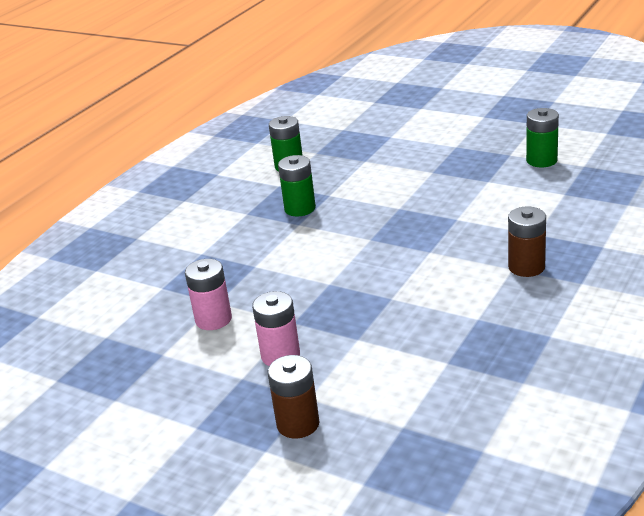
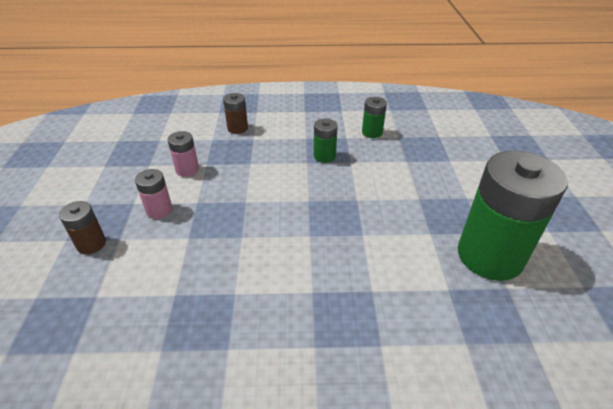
camera: 55 degrees right, 10 degrees up
brown battery [508,207,546,277] -> brown battery moved to [223,93,248,134]
green battery [526,108,559,167] -> green battery [458,151,568,281], size x2.24

